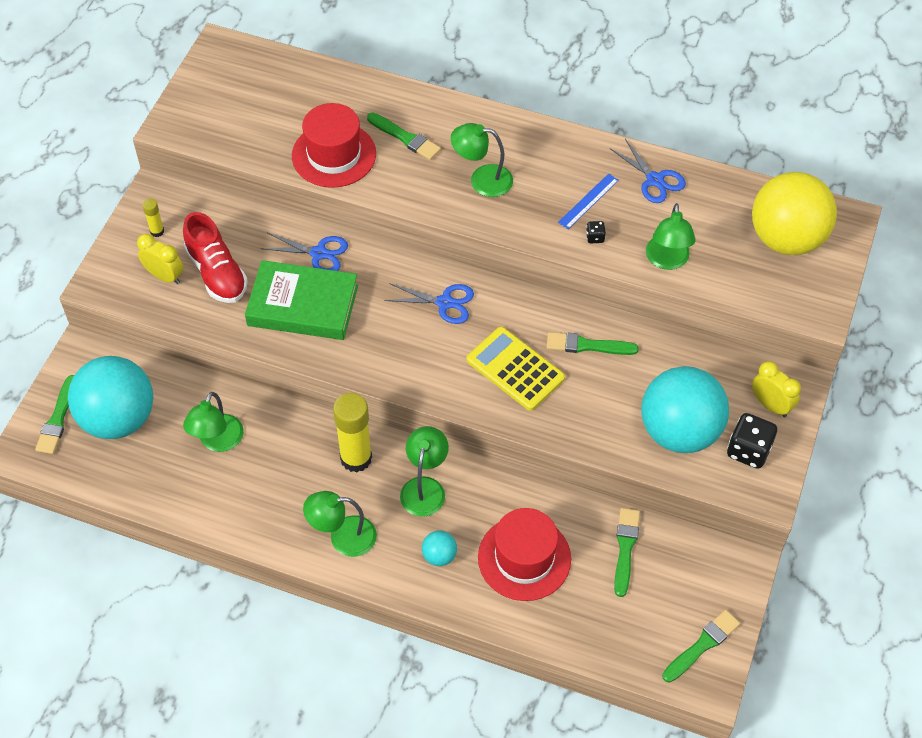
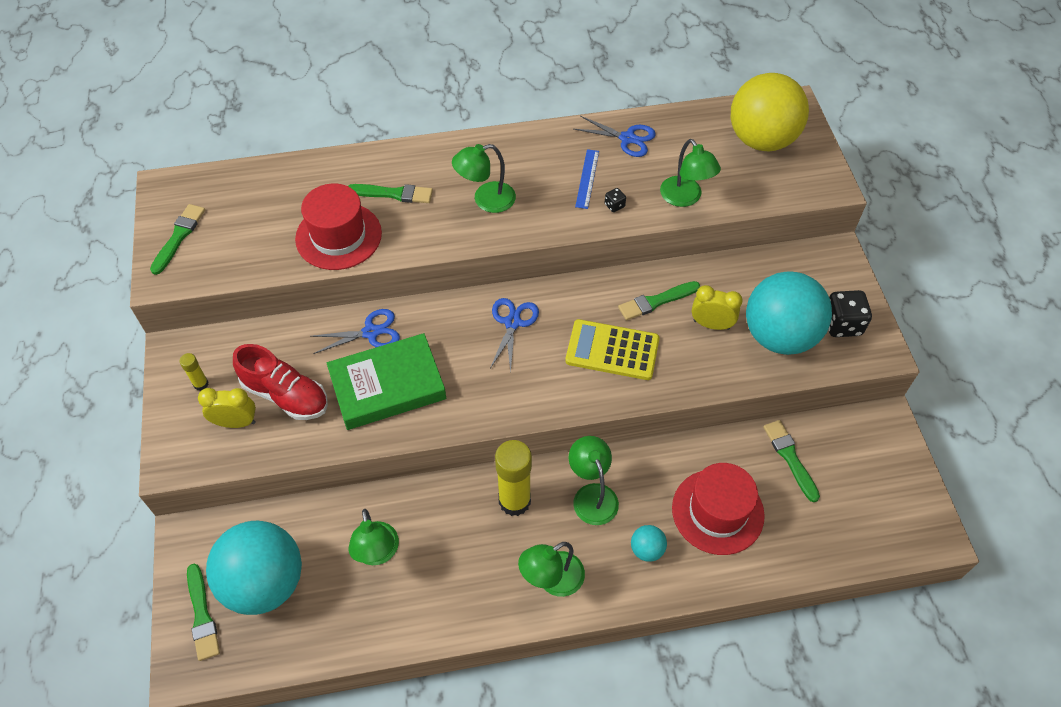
camera: 30 degrees left, 0 degrees up
blue scissors [385,283,474,324] -> blue scissors turned 60 degrees counterclockwise [490,298,539,373]
green brush [662,610,740,683] -> green brush moved to [150,204,205,275]
yellow clock [752,361,801,417] -> yellow clock moved to [692,285,743,330]

